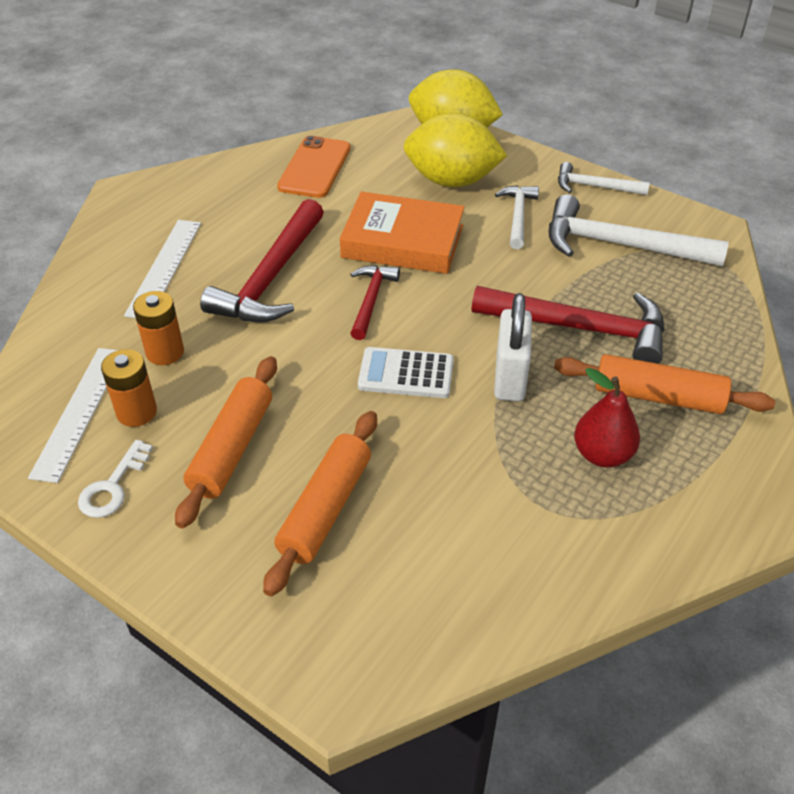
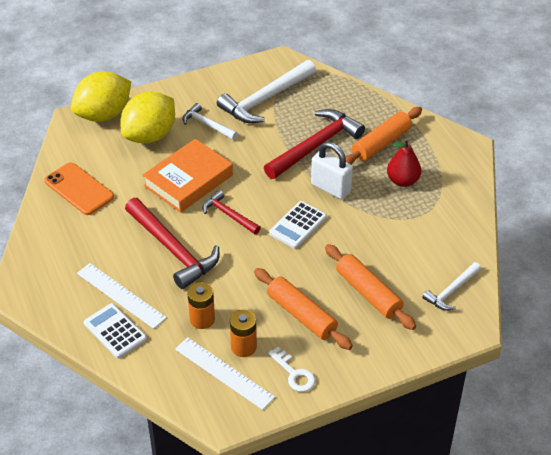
camera: 60 degrees left, 0 degrees up
white hammer [558,162,650,195] -> white hammer moved to [422,262,481,310]
none -> white calculator [84,303,147,358]

